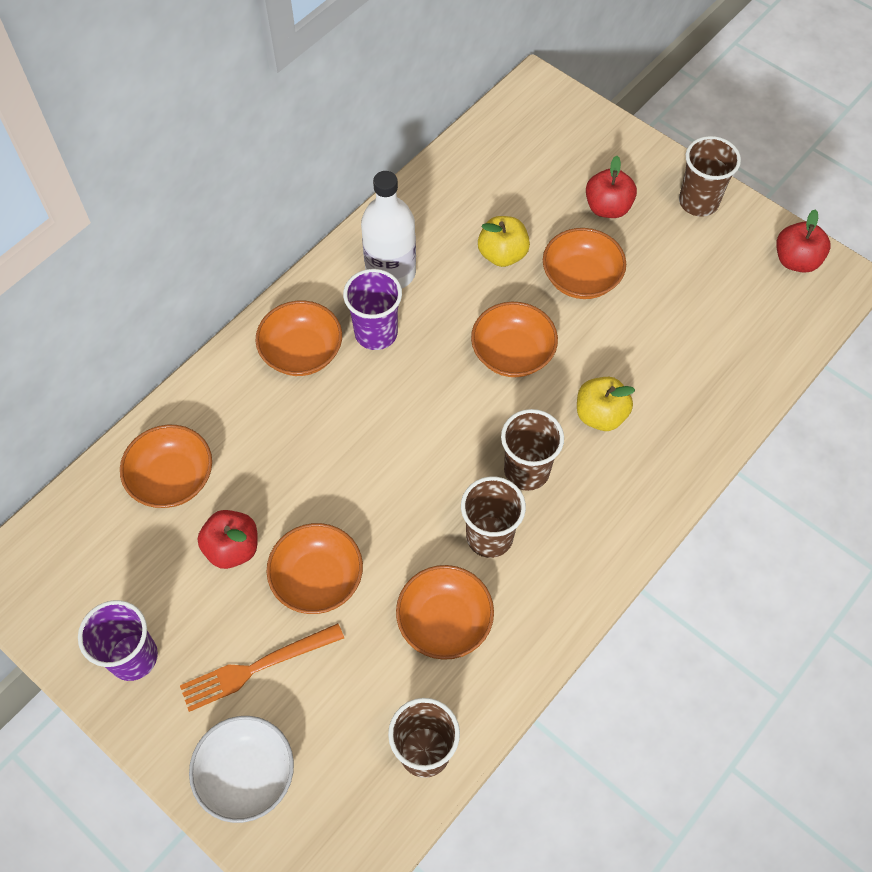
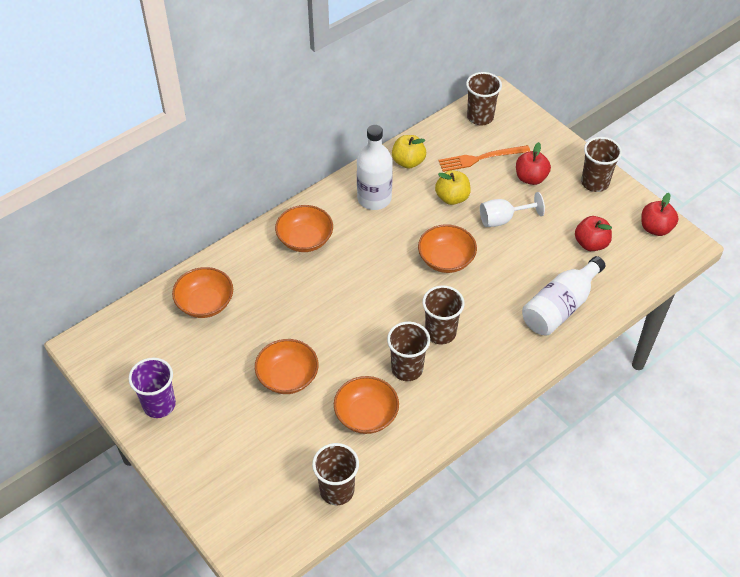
camera: 10 degrees right, 10 degrees down
orange fork [180,623,344,712] -> orange fork moved to [438,145,530,172]
white bowl [189,716,294,823] -> none
red apple [198,510,258,569] -> red apple moved to [575,216,612,251]
purple cup [343,269,402,350] -> none
orange bowl [543,228,626,299] -> white goblet [480,192,545,227]
yellow apple [577,377,635,431] -> yellow apple moved to [392,135,426,169]
none -> brown cup [466,72,502,125]
none -> white bottle [522,256,606,336]

